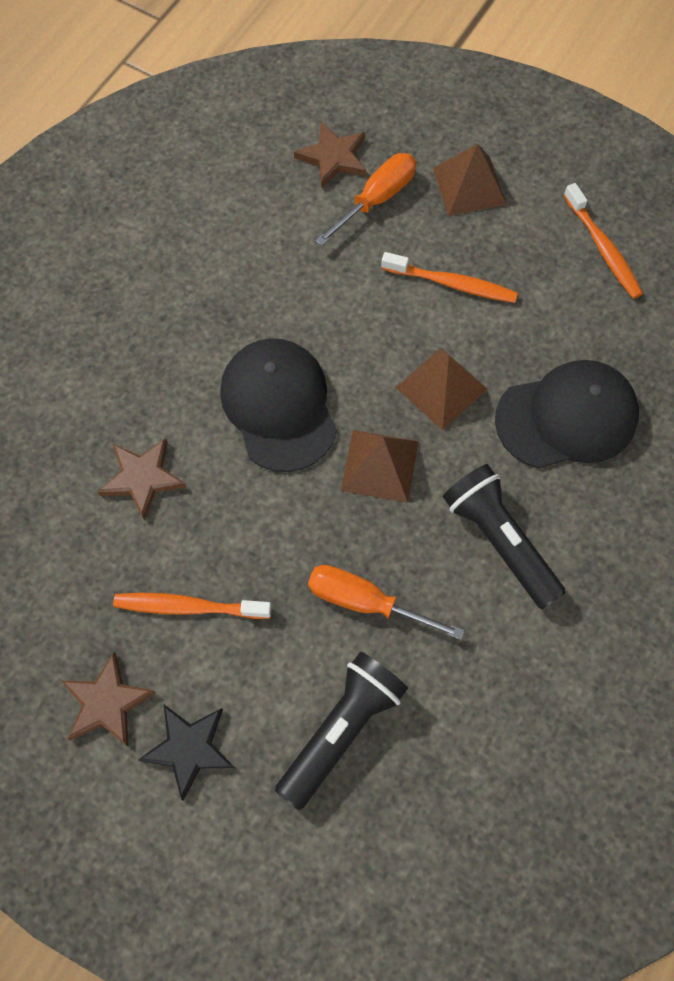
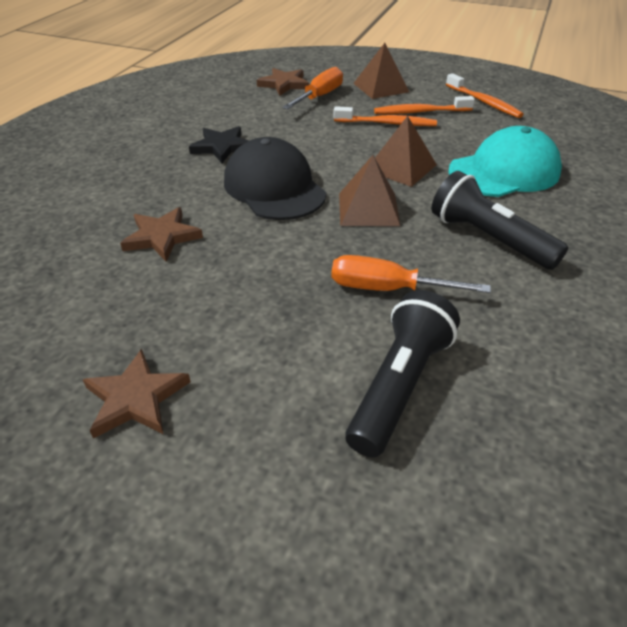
camera: 10 degrees left, 25 degrees down
orange toothbrush [113,593,272,619] -> orange toothbrush moved to [374,96,475,114]
black star [138,705,235,801] -> black star moved to [189,126,249,163]
black cap [495,360,639,469] -> turquoise cap [448,126,562,197]

